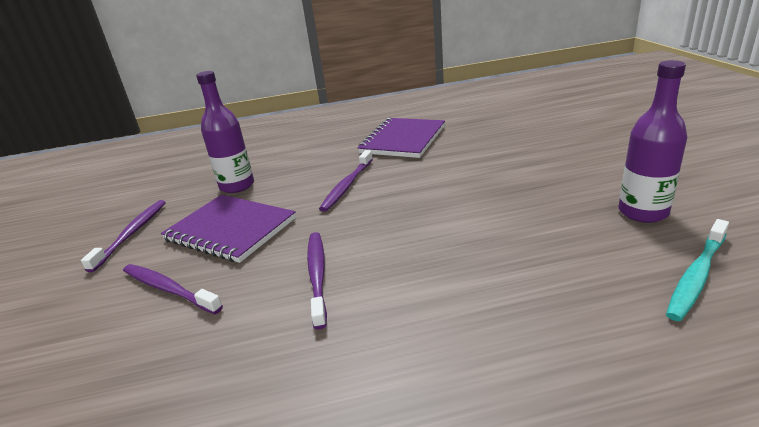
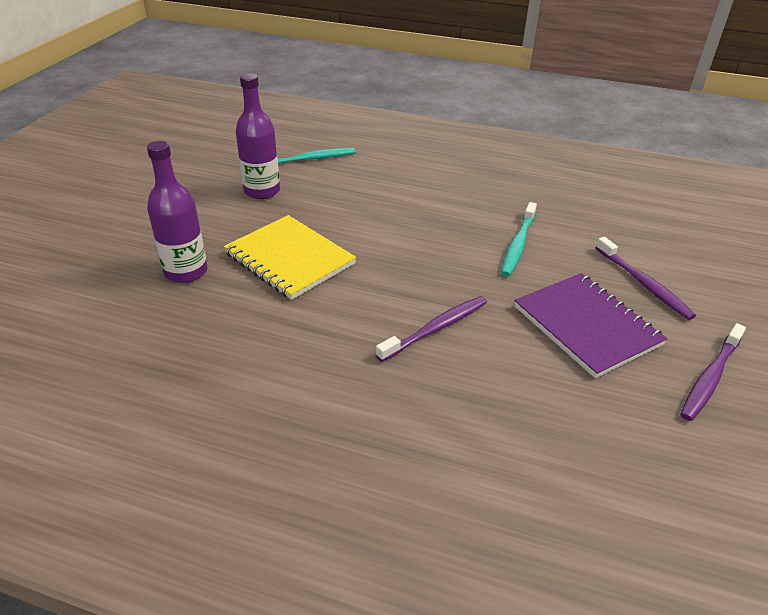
camera: 155 degrees left, 10 degrees up
purple bottle [196,71,254,193] -> purple bottle moved to [147,141,207,283]
purple toothbrush [307,232,327,329] -> turquoise toothbrush [501,202,537,276]
purple notebook [358,118,445,158] -> none
none -> yellow notebook [224,215,356,300]

